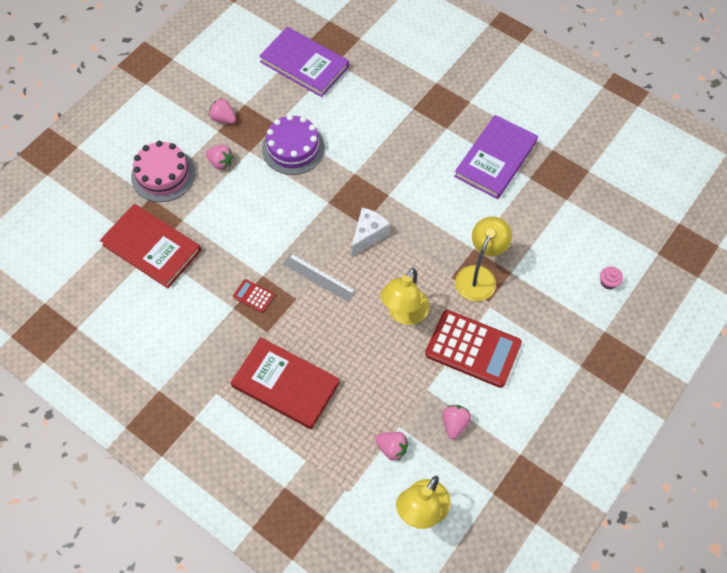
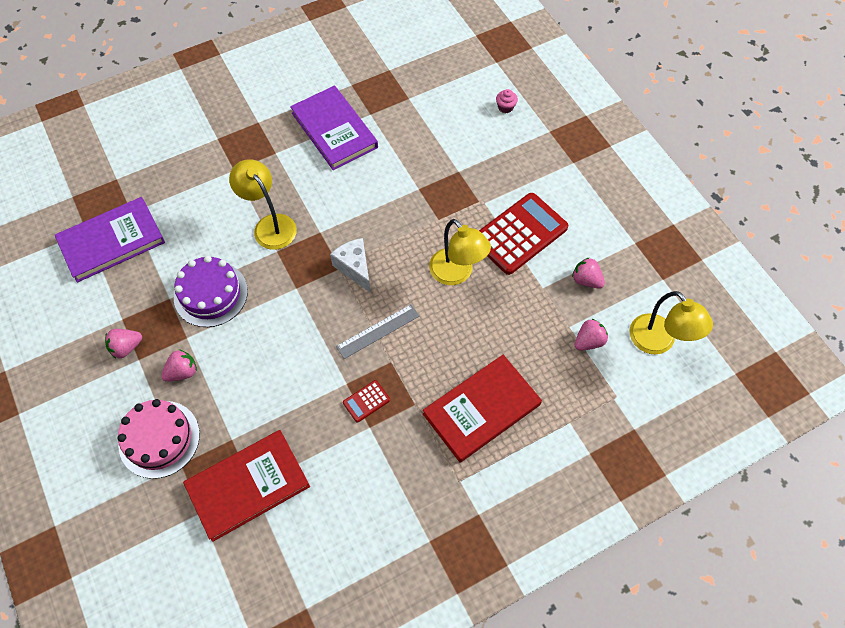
camera: 65 degrees left, 0 degrees up
yellow lamp [455,216,512,301] -> yellow lamp moved to [229,159,297,250]

